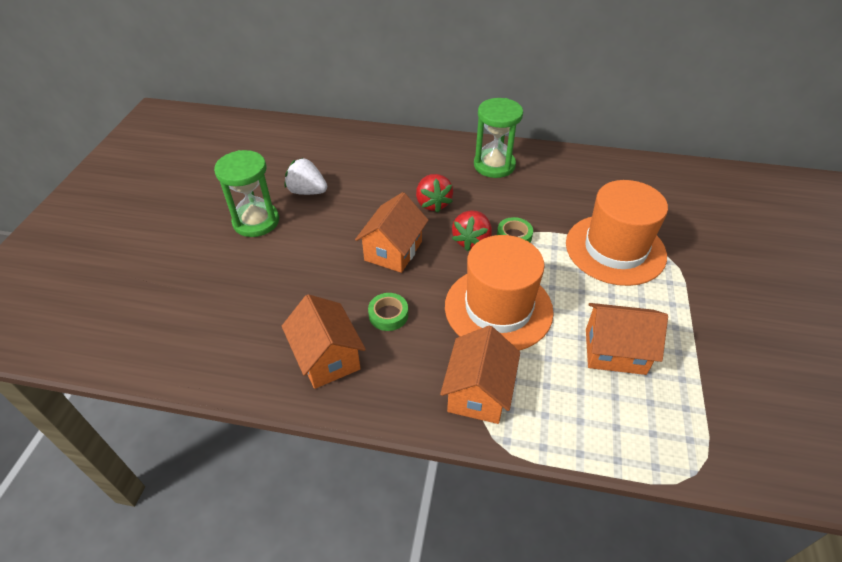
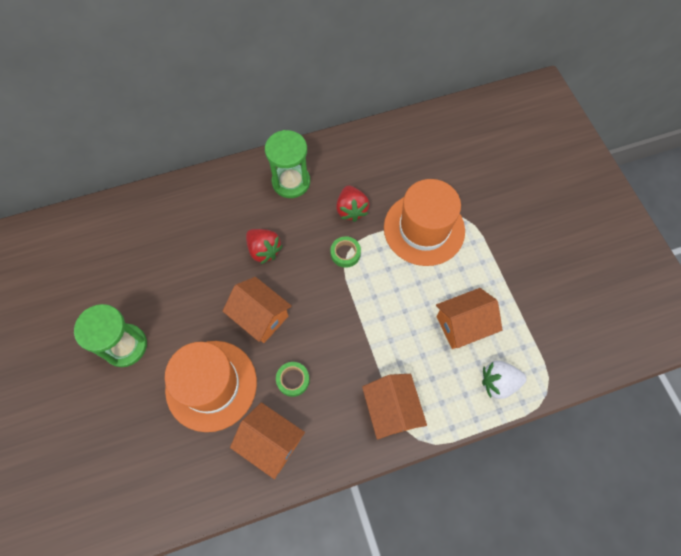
camera: 30 degrees left, 20 degrees up
white strawberry [285,158,327,195] -> white strawberry moved to [482,360,527,399]
orange house [355,192,428,273] -> orange house turned 45 degrees counterclockwise [223,277,292,343]
orange hat [445,235,554,351] -> orange hat moved to [165,341,257,432]
red strawberry [452,210,492,251] -> red strawberry moved to [336,185,369,222]

